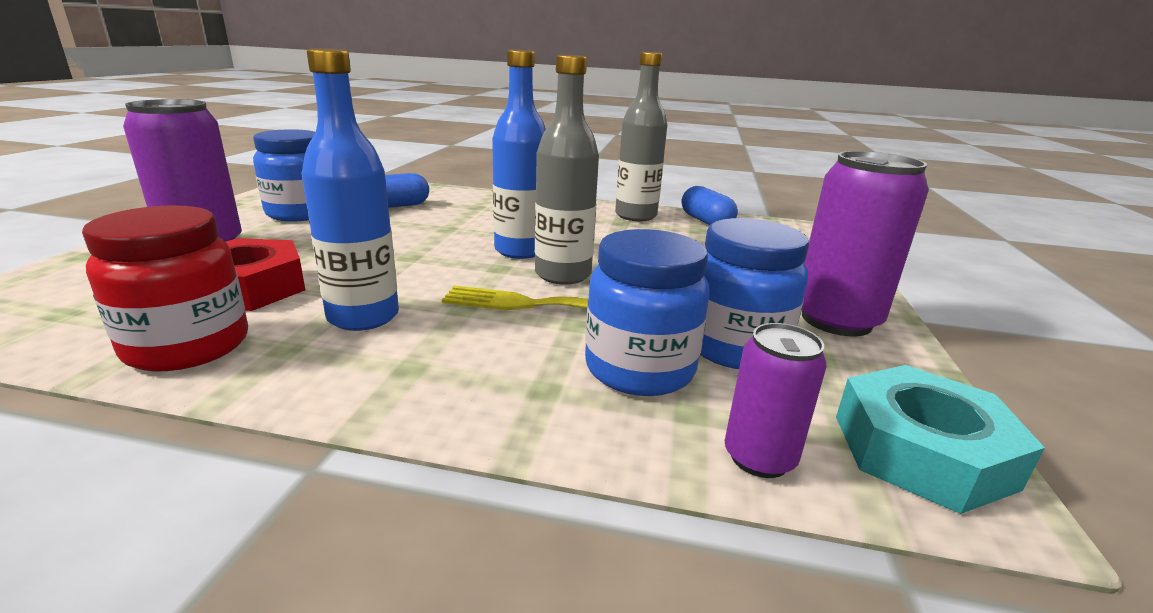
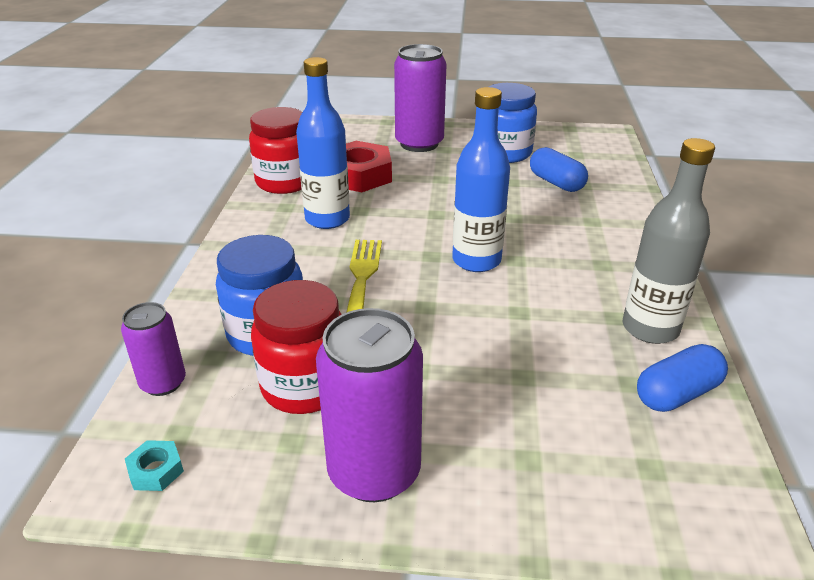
camera: 85 degrees right, 10 degrees up
grey bottle [535,55,599,285] -> none
blue jar [700,218,809,369] -> red jar [251,280,342,414]
turquoise nut [836,365,1045,514] -> turquoise nut [125,440,184,491], size x0.44

